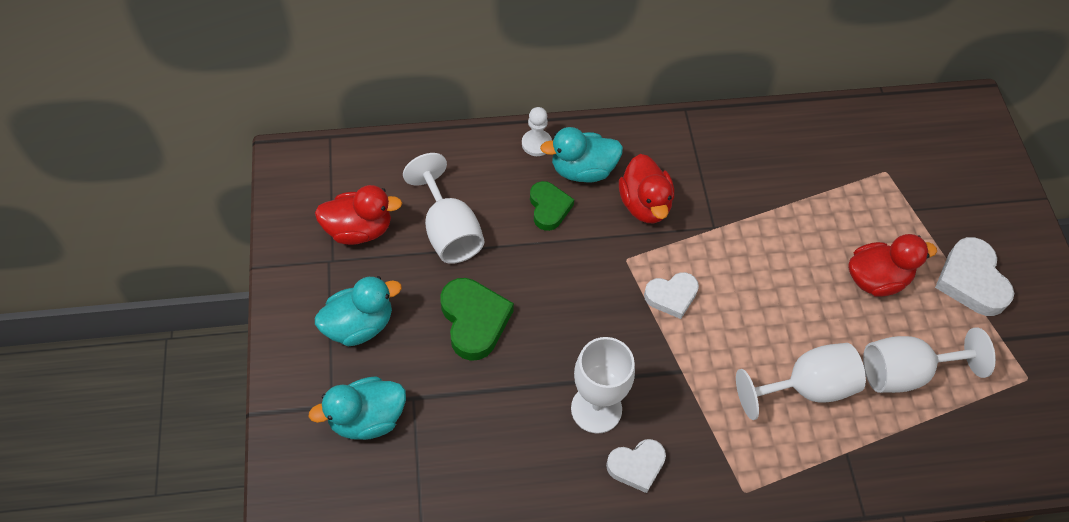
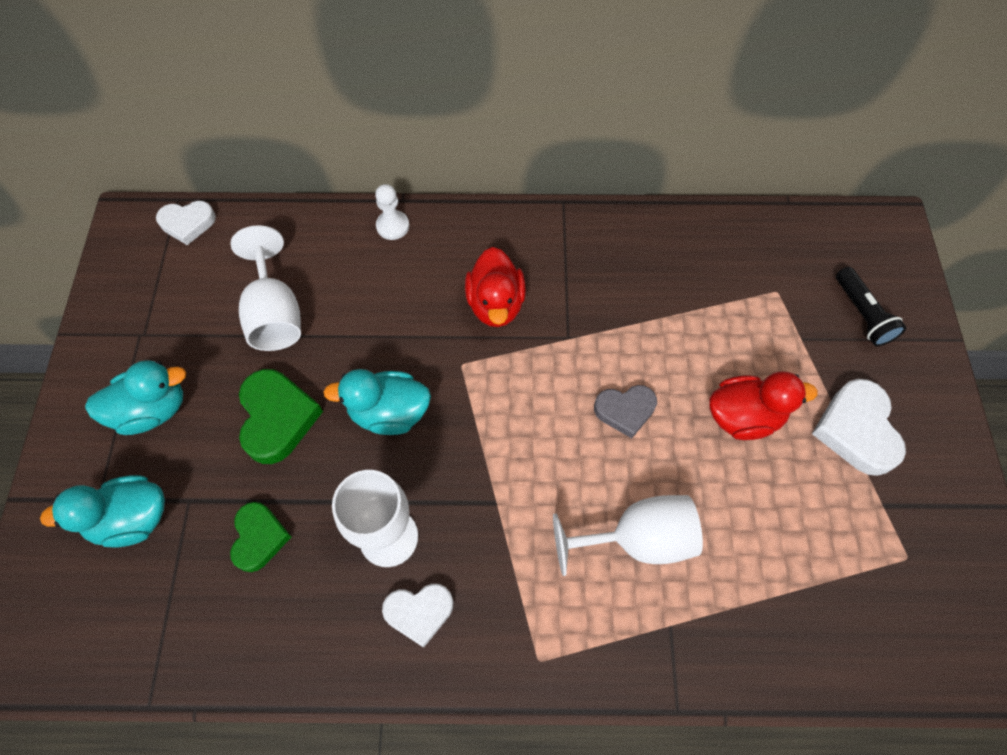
camera: 10 degrees right, 5 degrees up
red duck [315,185,402,245] -> none
green heart [530,181,574,231] -> green heart moved to [230,502,291,572]
turquoise duck [540,127,623,183] -> turquoise duck moved to [323,369,431,435]
white heart [644,272,699,319] -> white heart moved to [156,201,216,245]
white goblet [863,327,996,393] -> none
none -> grey heart [594,385,657,438]
none -> black flashlight [836,267,906,346]

